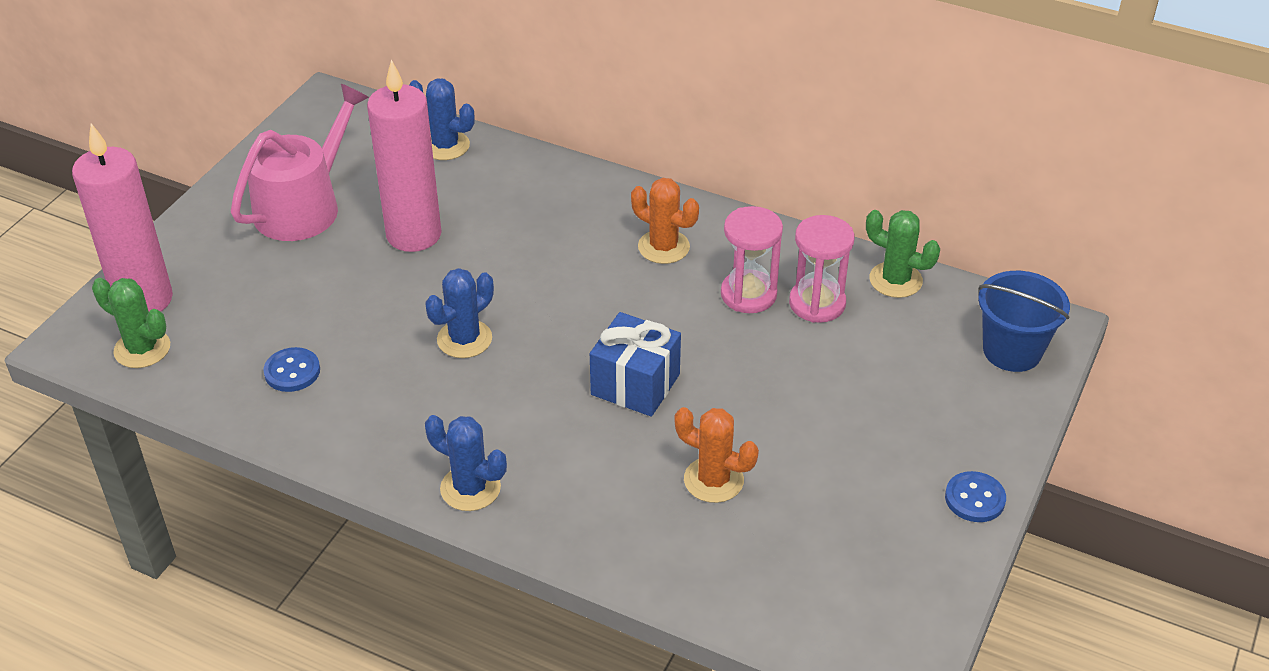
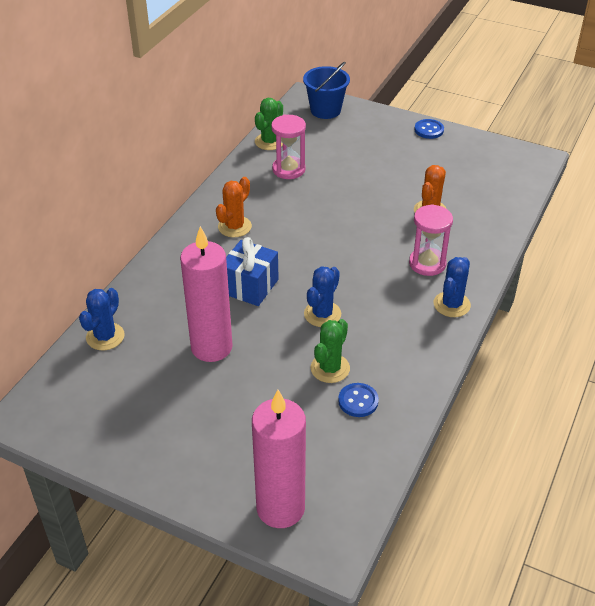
camera: 90 degrees left, 0 degrees up
green cactus [92,278,170,368] -> green cactus moved to [311,319,350,383]
pink watering can [231,84,369,241] -> none
blue cactus [425,268,494,358] -> blue cactus turned 75 degrees clockwise [304,266,341,327]
blue gift [590,312,681,417] -> blue gift moved to [226,237,279,306]
pink hourglass [721,206,783,313] -> pink hourglass moved to [409,204,453,276]

